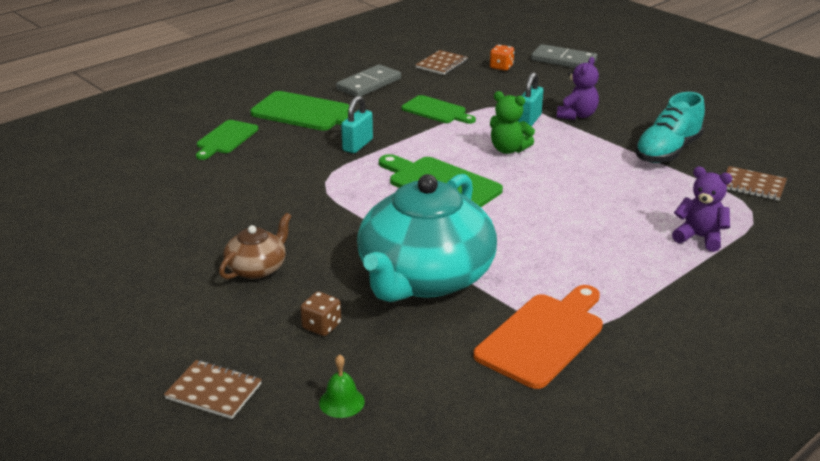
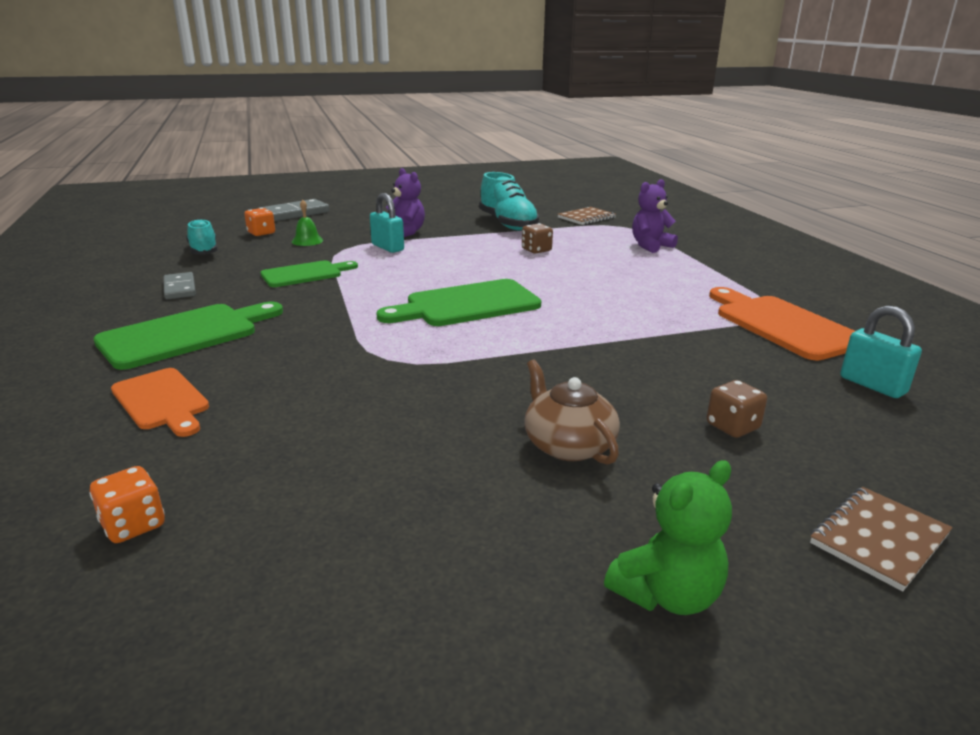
camera: 65 degrees left, 5 degrees down
green cutting board [196,120,258,160] -> orange cutting board [111,368,209,437]
green bell [319,354,365,418] -> green bell moved to [292,200,323,246]
grey domino [336,64,401,97] -> grey domino [164,272,196,299], size x0.65
turquoise padlock [341,96,373,153] -> turquoise padlock moved to [840,306,922,398]
turquoise teapot [357,174,497,302] -> none
brown notebook [416,50,468,75] -> turquoise shoe [186,219,218,254]
green teddy bear [490,91,535,154] -> green teddy bear moved to [604,460,732,615]
none -> orange dice [89,466,165,543]
none -> brown dice [522,223,553,254]

